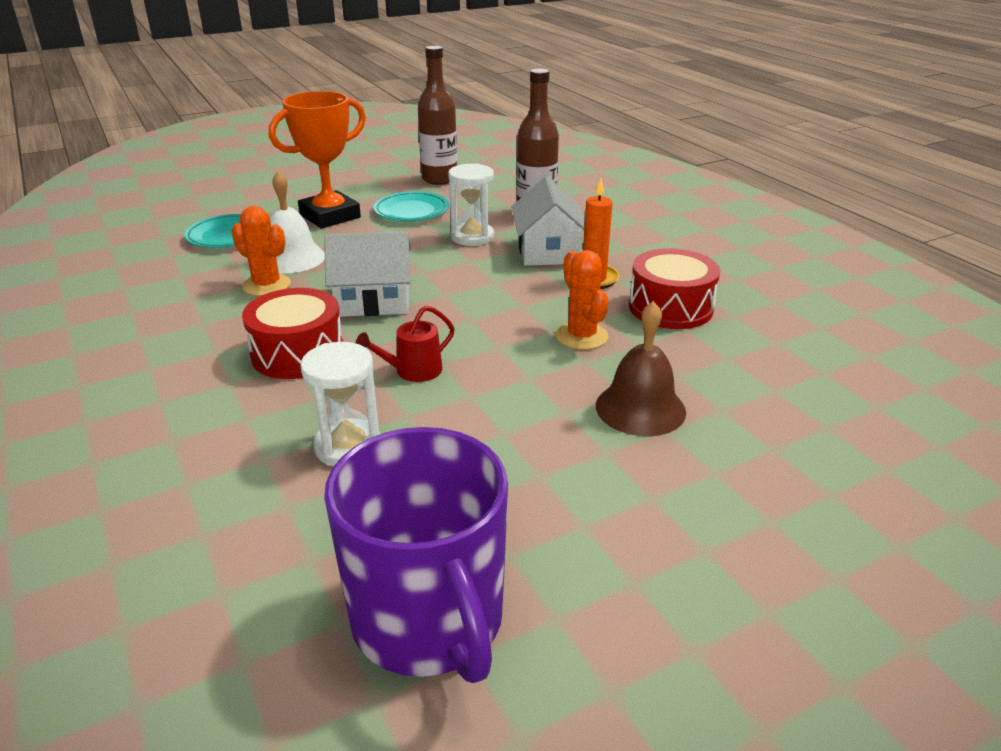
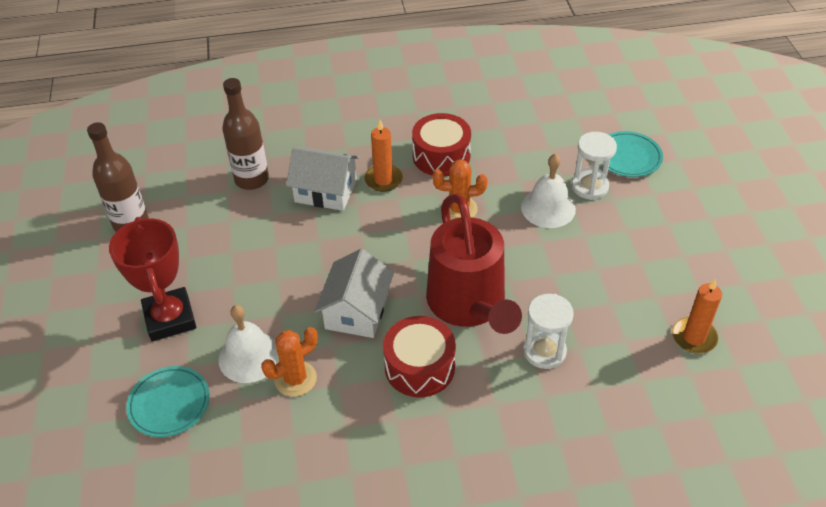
camera: 70 degrees left, 15 degrees up
orange trophy [269,91,366,229] -> red trophy [109,217,196,342]
purple mug [324,427,508,683] -> orange candle [672,279,722,354]
red watering can [356,306,455,382] -> red watering can [426,194,522,334], size x2.46
turquoise plate [374,191,449,221] -> turquoise plate moved to [602,131,663,177]
white hourglass [448,163,494,246] -> white hourglass moved to [572,132,617,200]
brown bell [596,301,686,436] -> white bell [521,153,576,228]

